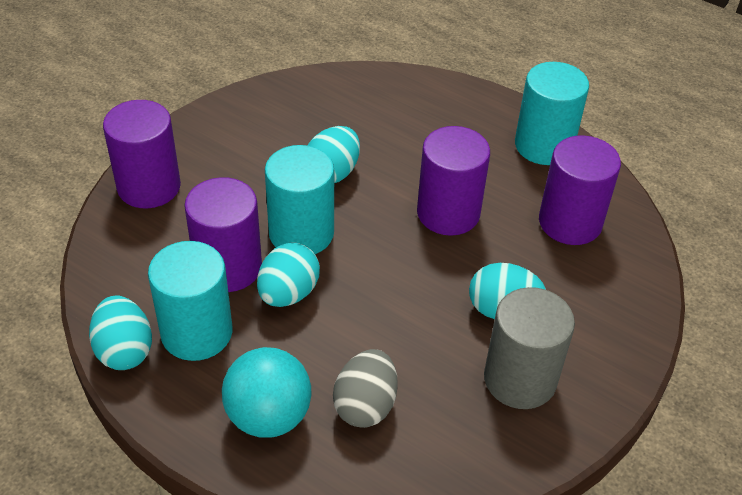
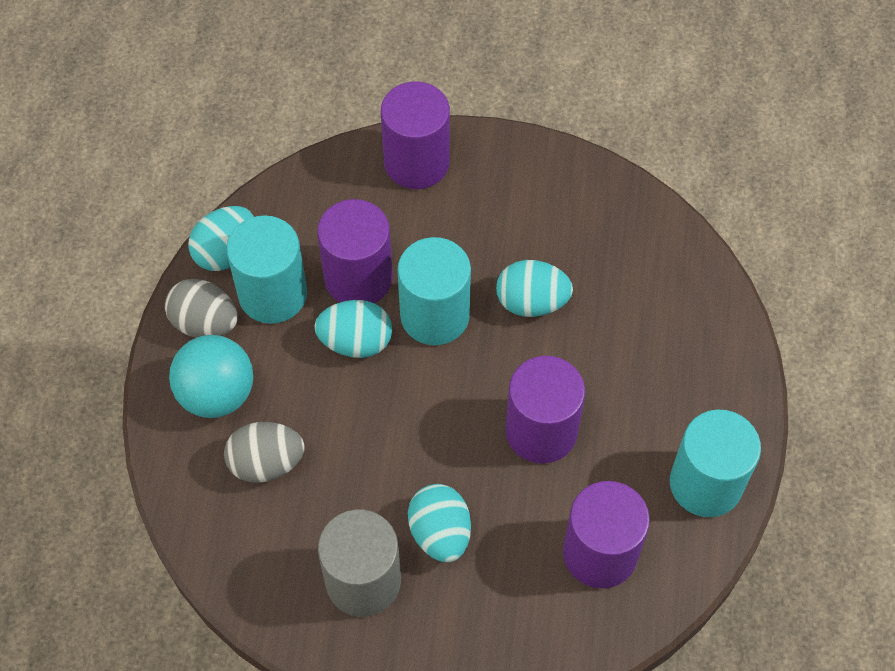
camera: 65 degrees right, 15 degrees up
none -> grey egg [165,279,237,338]

